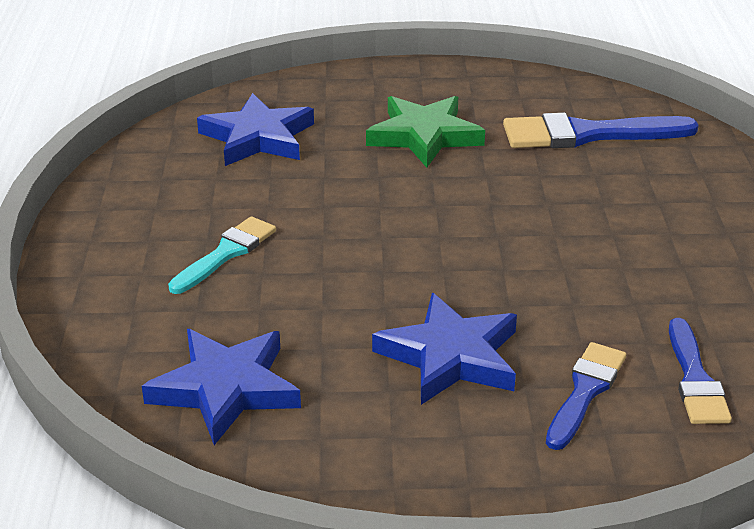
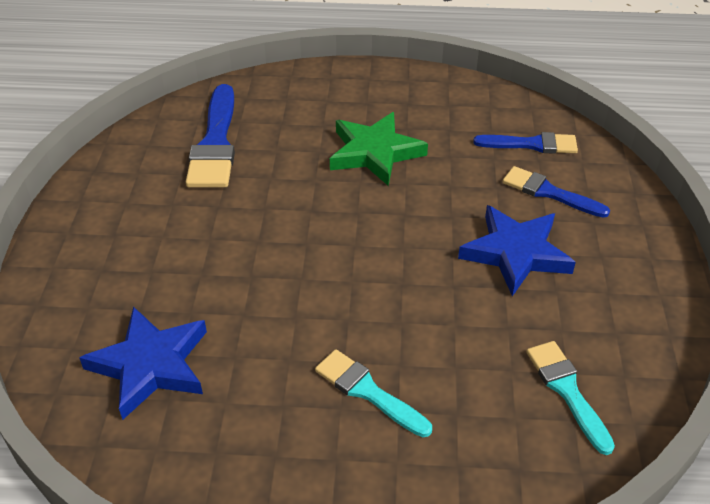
camera: 85 degrees left, 10 degrees up
blue star [142,329,301,445] -> turquoise brush [526,341,615,455]
green star [366,96,485,168] -> green star moved to [330,112,428,186]

